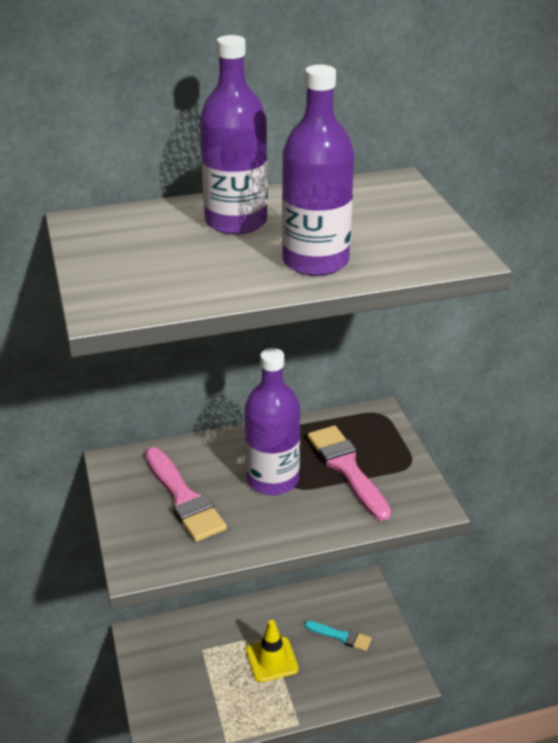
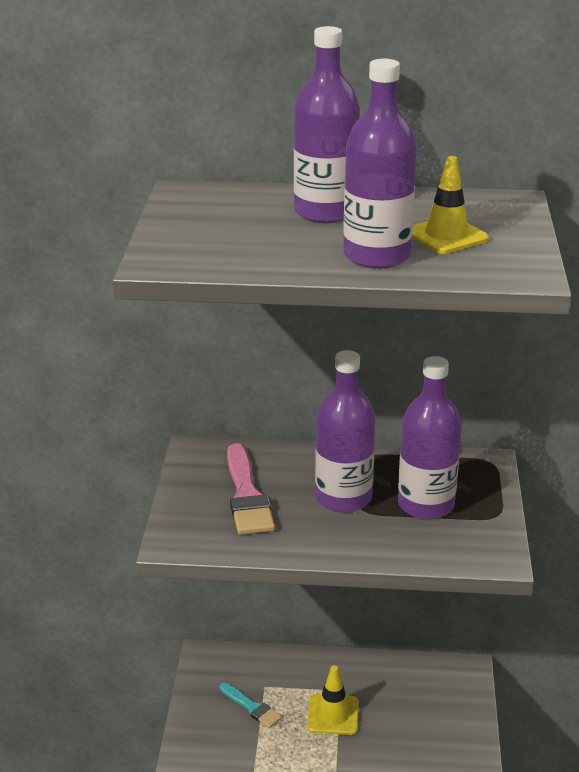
camera: 20 degrees right, 5 degrees down
turquoise brush [305,621,372,651] -> turquoise brush moved to [220,683,282,728]
pink brush [307,425,391,521] -> purple bottle [398,356,462,519]
none -> yellow traffic cone [412,156,489,254]

